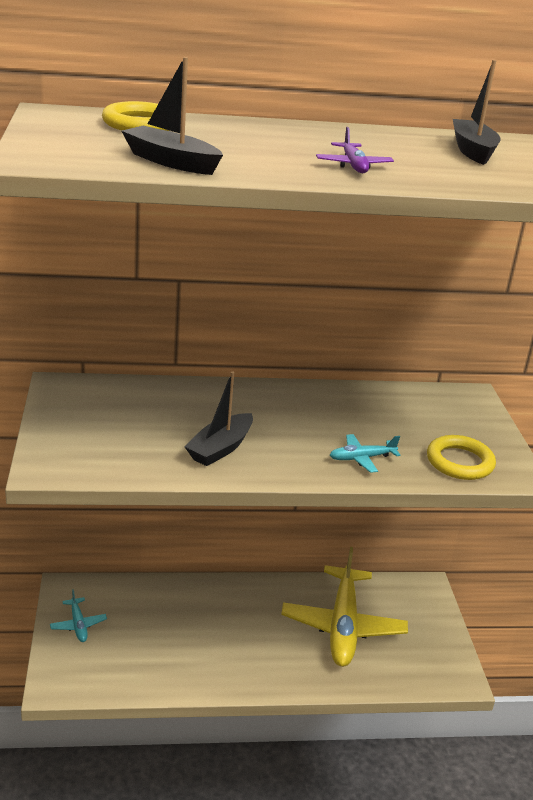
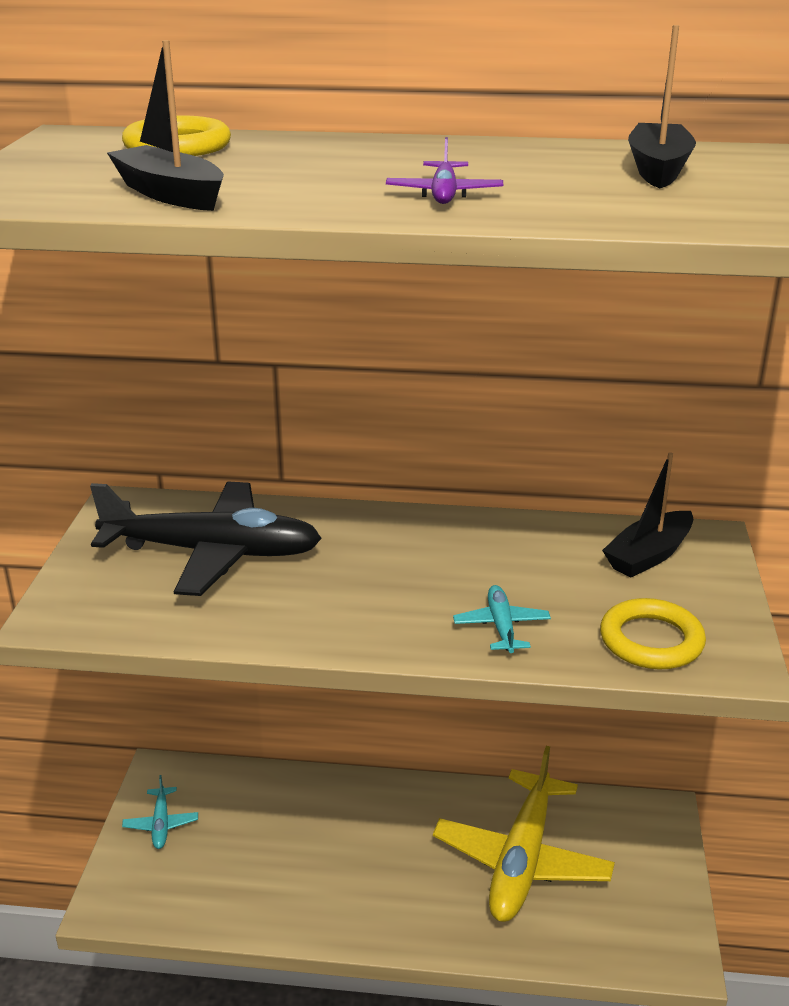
camera: 15 degrees right, 0 degrees up
black boat [185,371,253,466] -> black boat moved to [602,452,693,577]
turquoise plane [330,434,400,473] -> turquoise plane turned 90 degrees clockwise [453,585,551,653]
none -> black plane [90,481,322,596]

